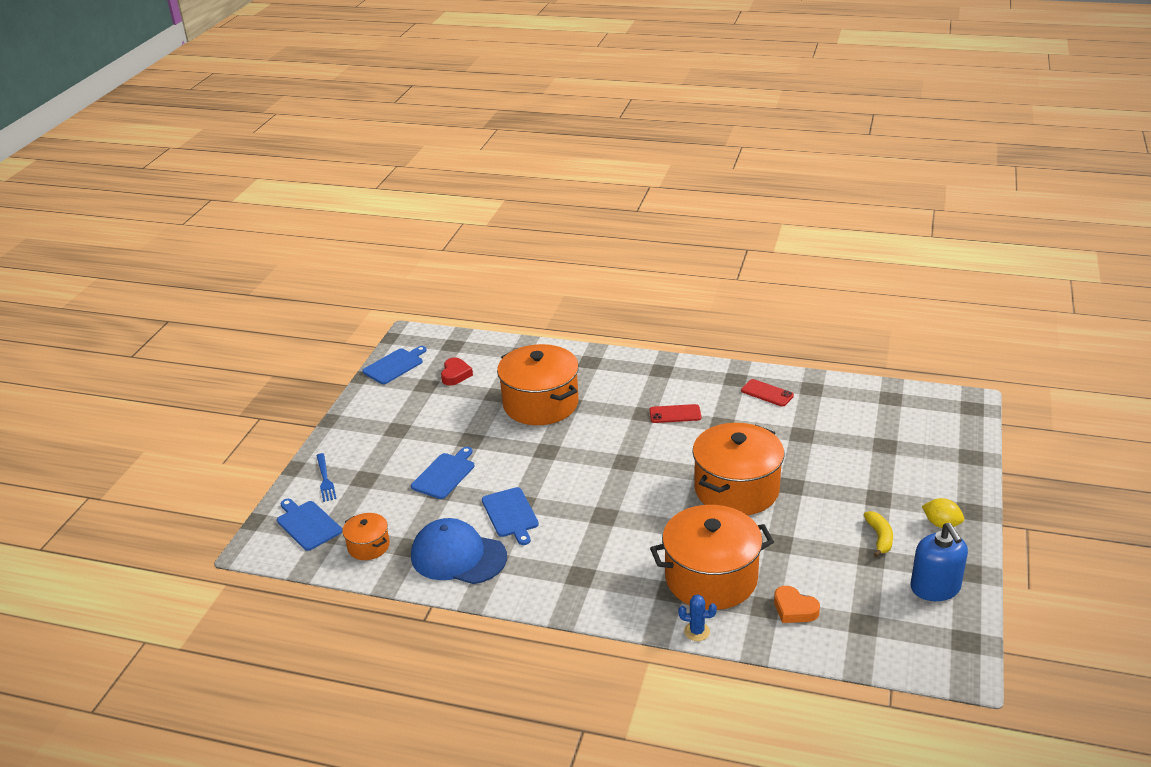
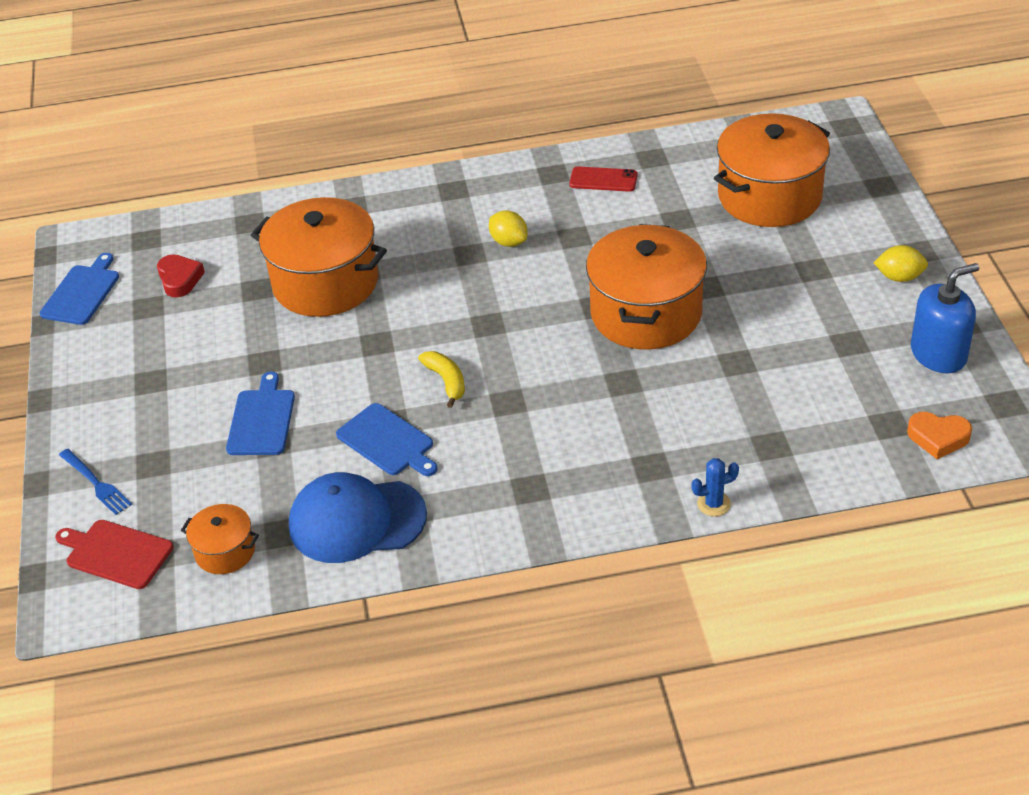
camera: 25 degrees left, 10 degrees up
blue cutting board [277,499,342,551] -> red cutting board [55,520,173,589]
red phone [649,404,701,423] -> yellow lemon [489,210,528,247]
orange pot [650,505,774,610] -> orange pot moved to [714,113,830,227]
orange heart [774,586,820,623] -> orange heart moved to [907,412,972,459]
yellow banana [864,511,893,557] -> yellow banana moved to [418,351,465,408]
blue soap dispenser [910,523,968,601] -> blue soap dispenser turned 75 degrees counterclockwise [911,263,979,373]

